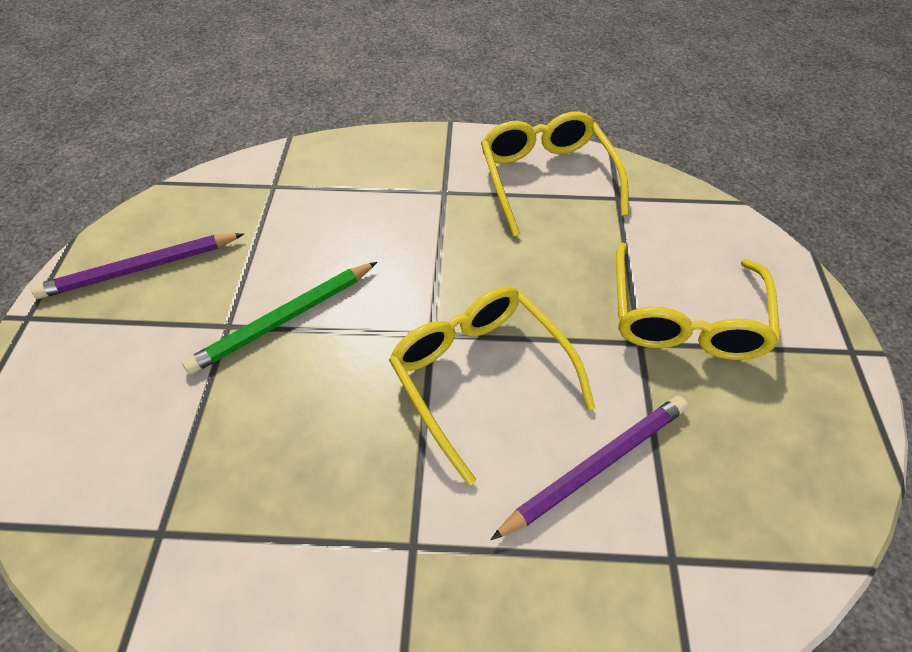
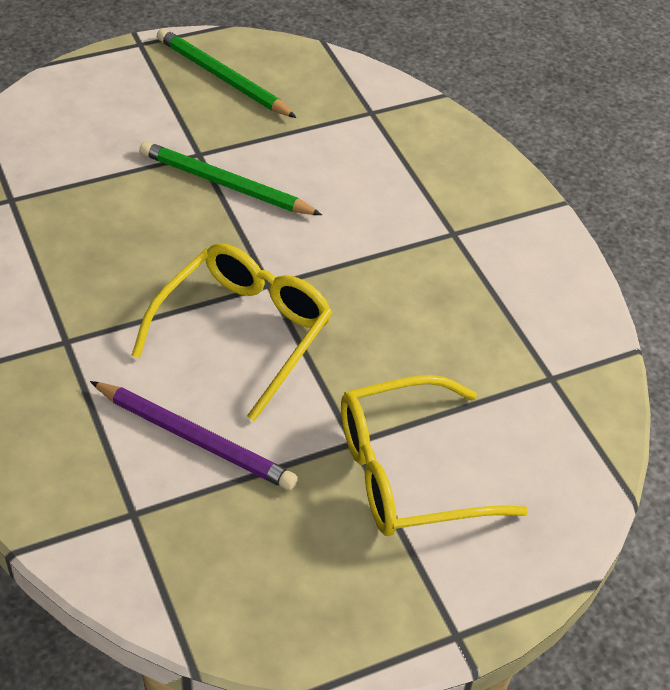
camera: 60 degrees right, 5 degrees down
purple pencil [31,233,244,299] -> green pencil [157,28,297,118]
yellow glasses [481,111,628,237] -> none

